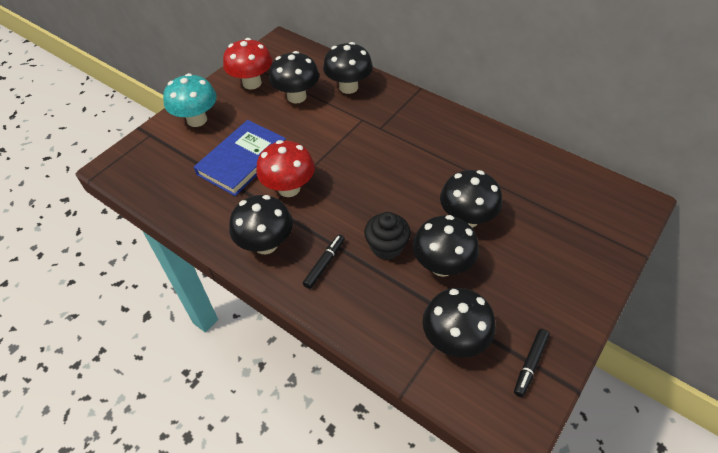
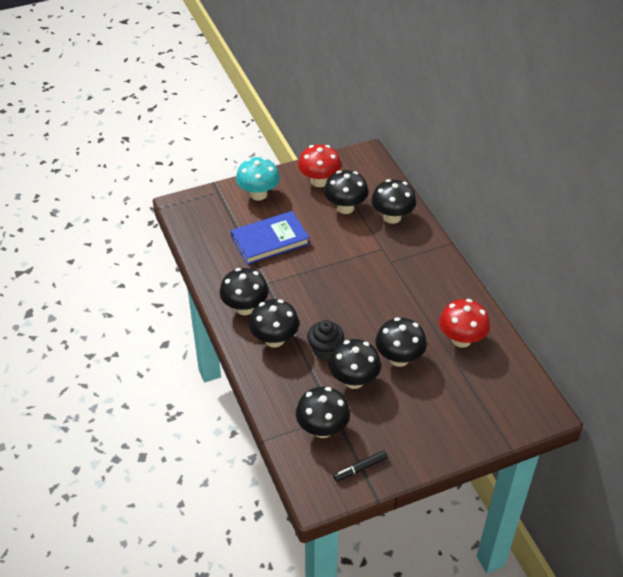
camera: 30 degrees right, 5 degrees down
red mushroom [256,140,315,197] -> red mushroom moved to [439,299,490,348]
black marker [303,234,345,289] -> black mushroom [249,299,299,348]

